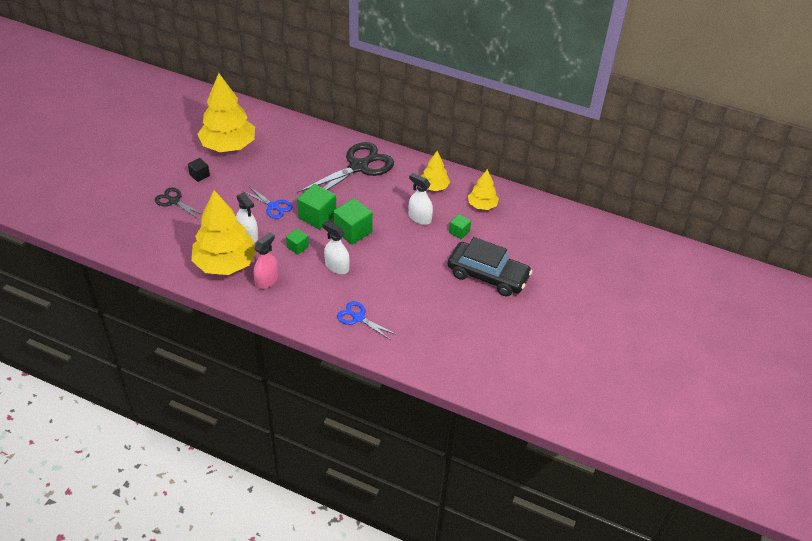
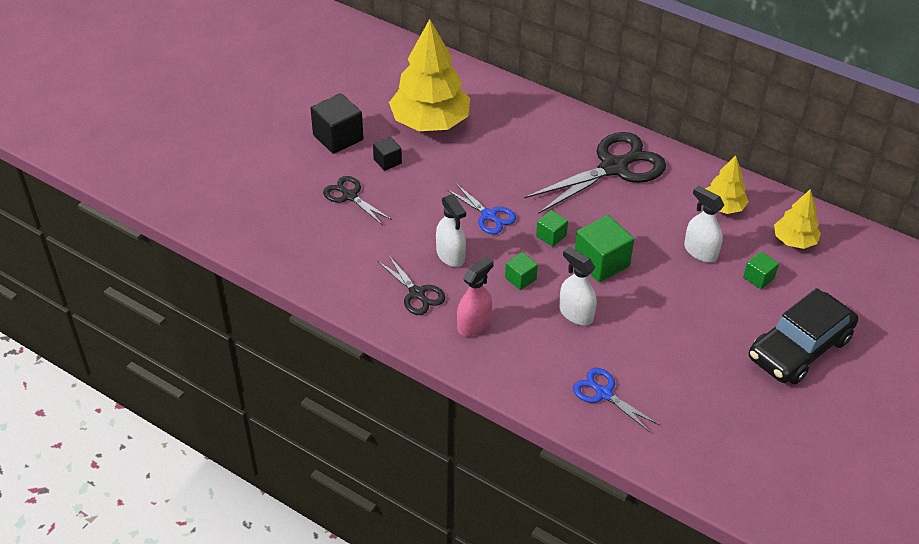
camera: 10 degrees right, 0 degrees up
yellow tree [191,190,256,275] -> black scissors [378,255,445,315]
green cube [297,184,336,229] -> green cube [536,210,568,247], size x0.55
black car [448,237,532,296] -> black car turned 105 degrees clockwise [749,288,858,385]
none -> black cube [310,93,363,154]

